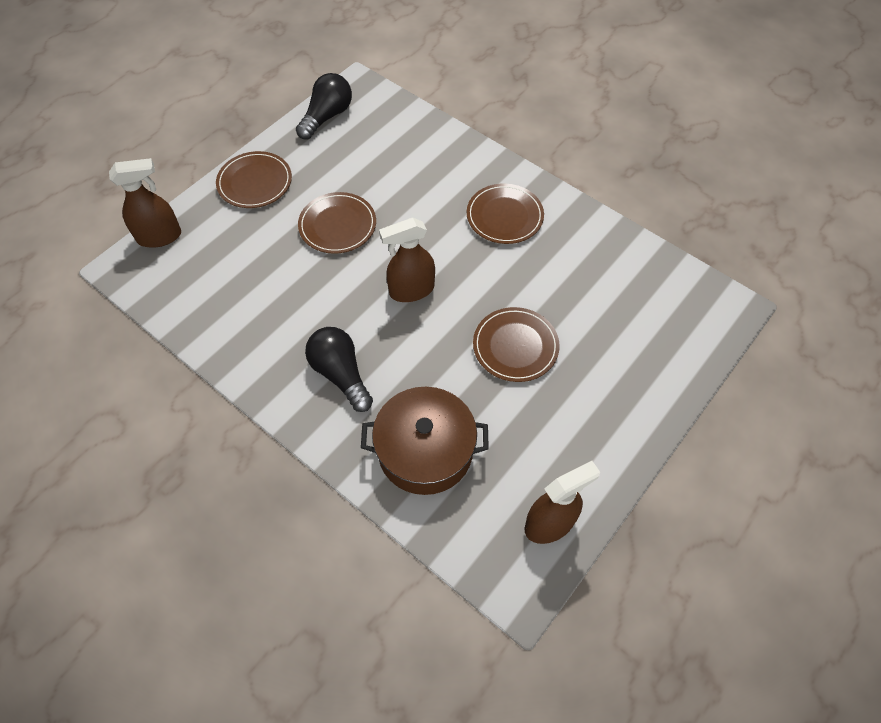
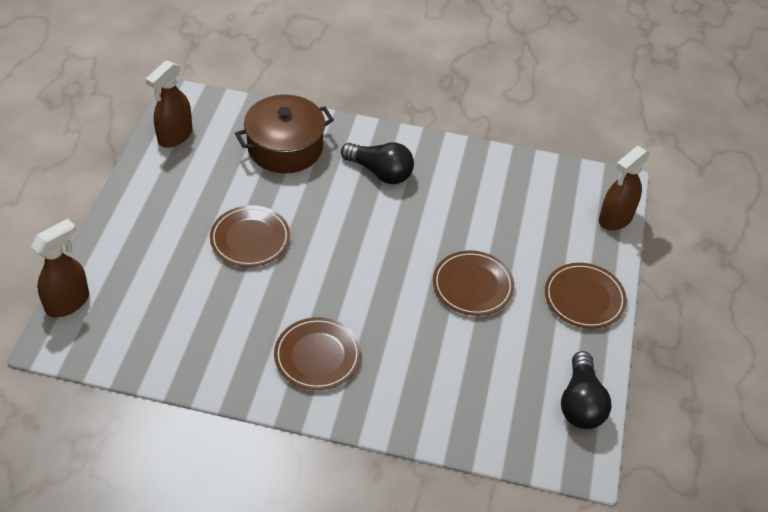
camera: 150 degrees right, 10 degrees down
brown spray bottle [379,218,435,302] -> brown spray bottle moved to [31,219,89,318]

